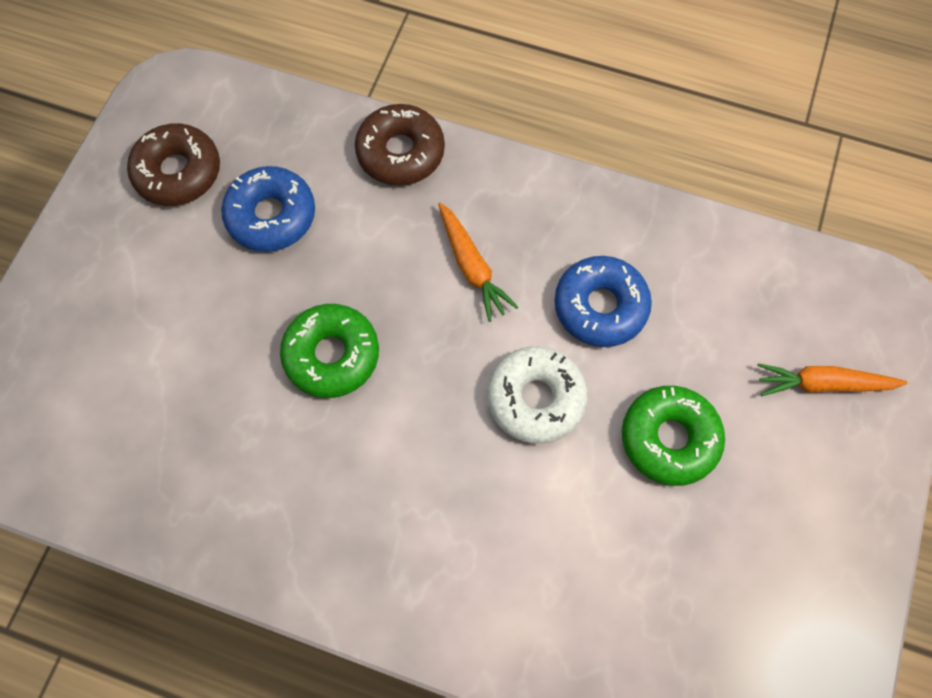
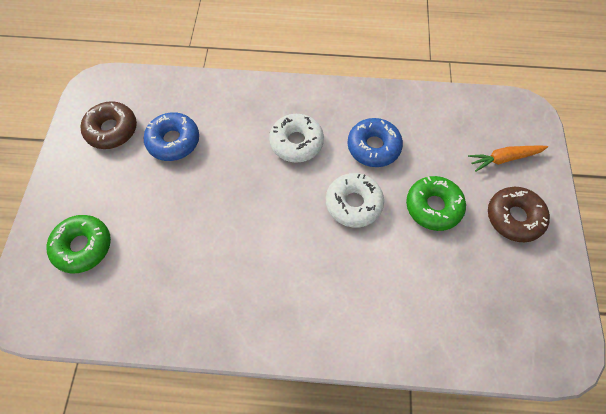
camera: 15 degrees left, 5 degrees down
green donut [280,304,379,398] -> green donut moved to [46,215,111,274]
brown donut [355,104,445,186] -> brown donut moved to [488,187,550,242]
orange carrot [438,202,518,322] -> white donut [269,114,324,163]

